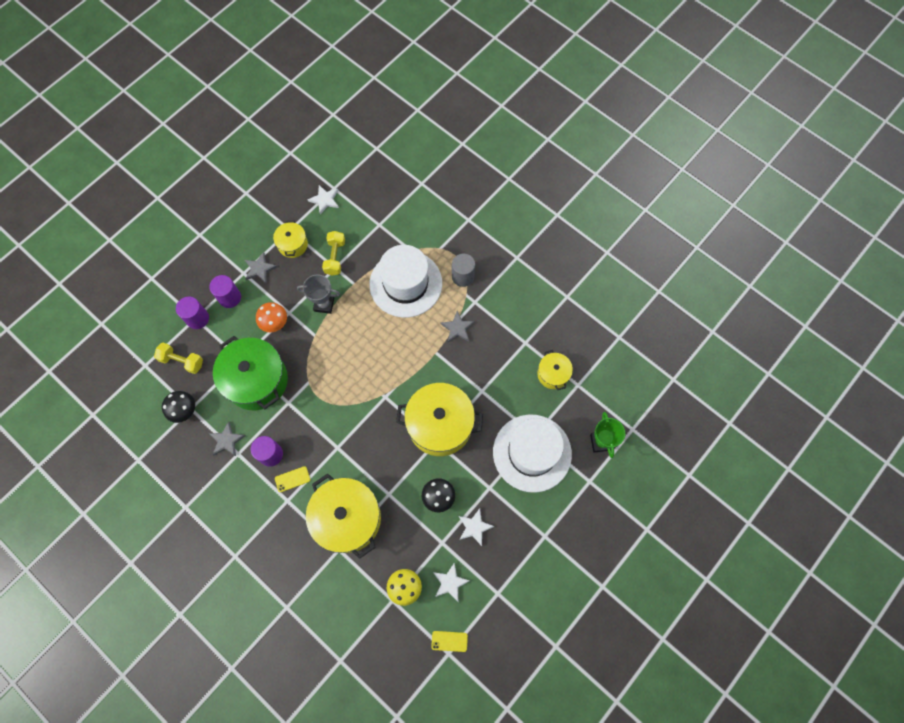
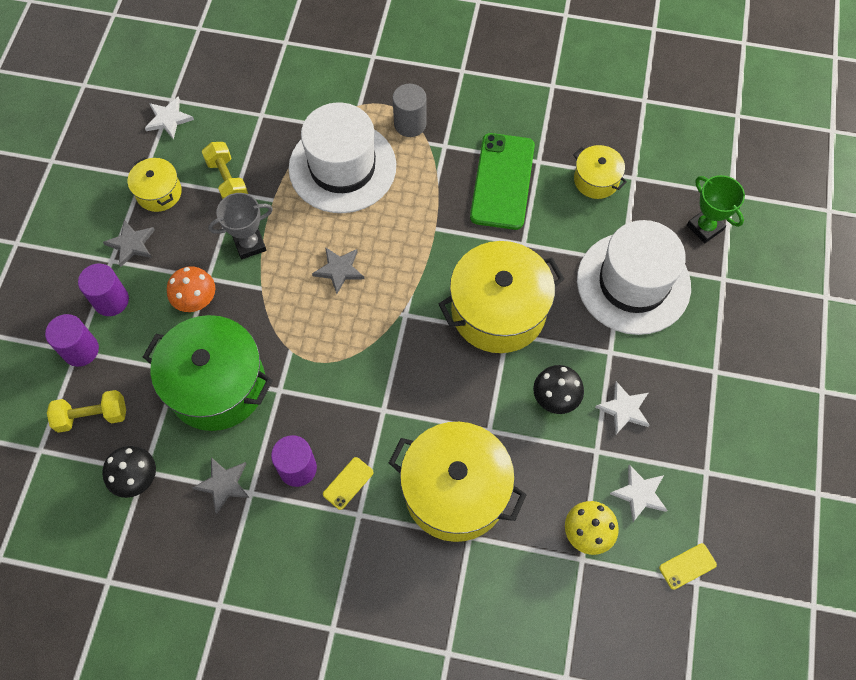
camera: 30 degrees left, 5 degrees down
grey star [441,311,475,342] -> grey star moved to [312,247,364,294]
none -> green phone [470,133,535,230]

